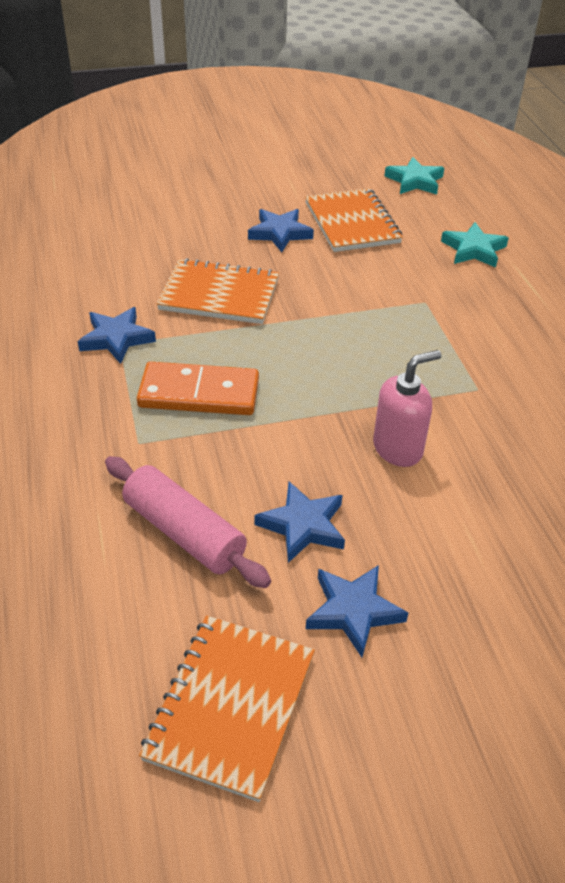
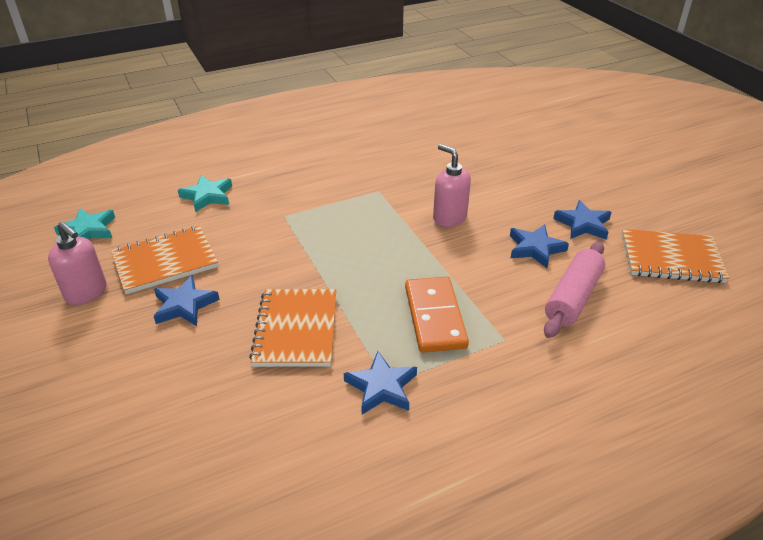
camera: 100 degrees left, 5 degrees down
none -> pink soap dispenser [48,221,107,305]

